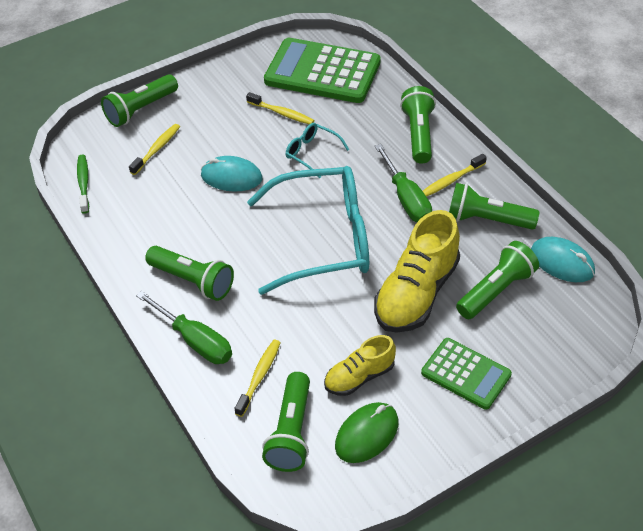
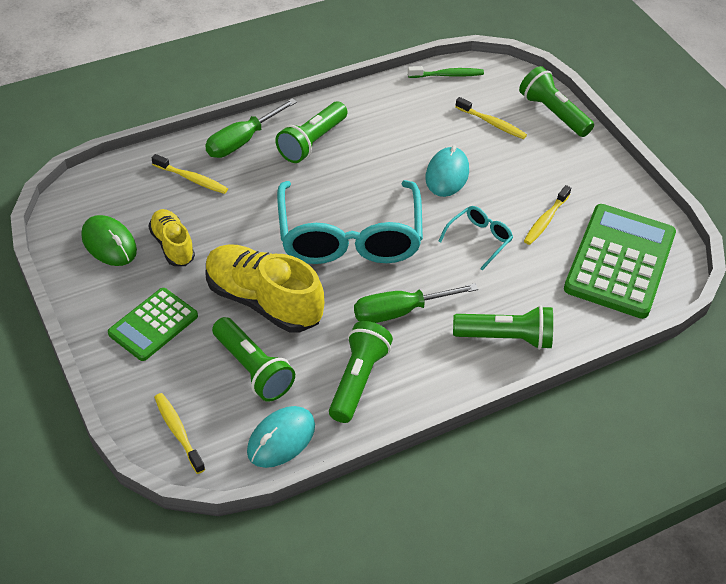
camera: 90 degrees right, 0 degrees up
green flashlight [262,372,310,472] -> none
yellow toothbrush [423,154,487,197] -> yellow toothbrush moved to [154,393,205,474]

